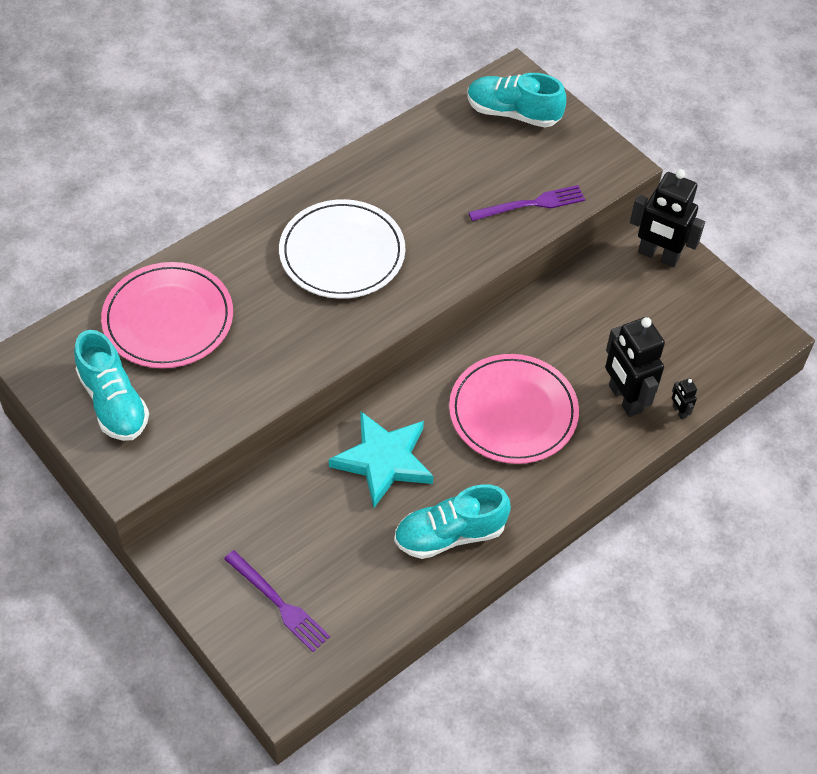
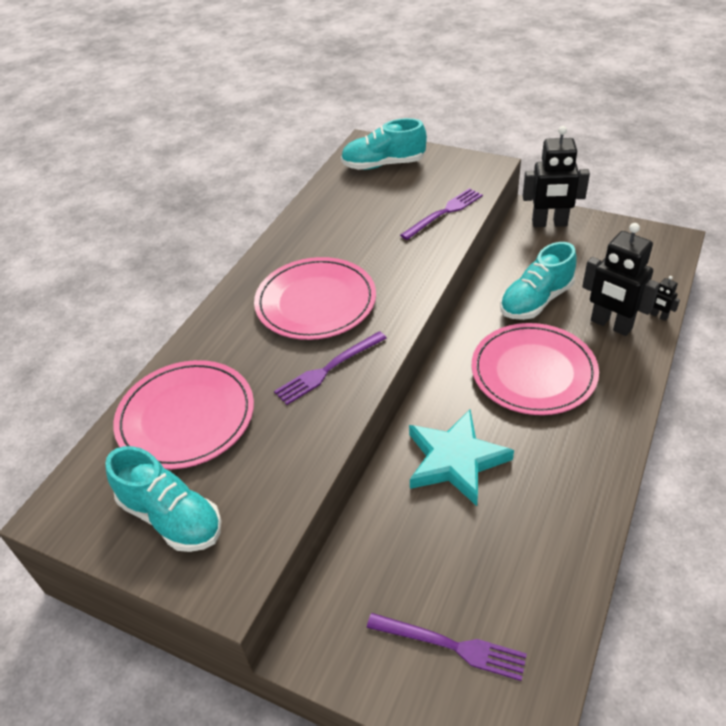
camera: 20 degrees left, 10 degrees down
white plate [279,199,405,299] -> pink plate [254,257,376,340]
turquoise shoe [394,484,511,559] -> turquoise shoe moved to [500,242,577,320]
none -> purple fork [274,331,387,405]

